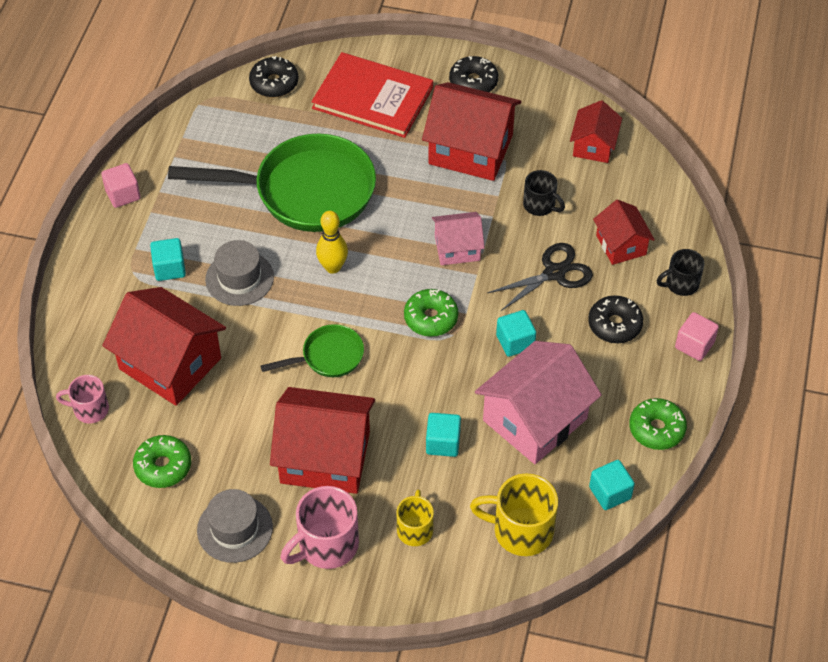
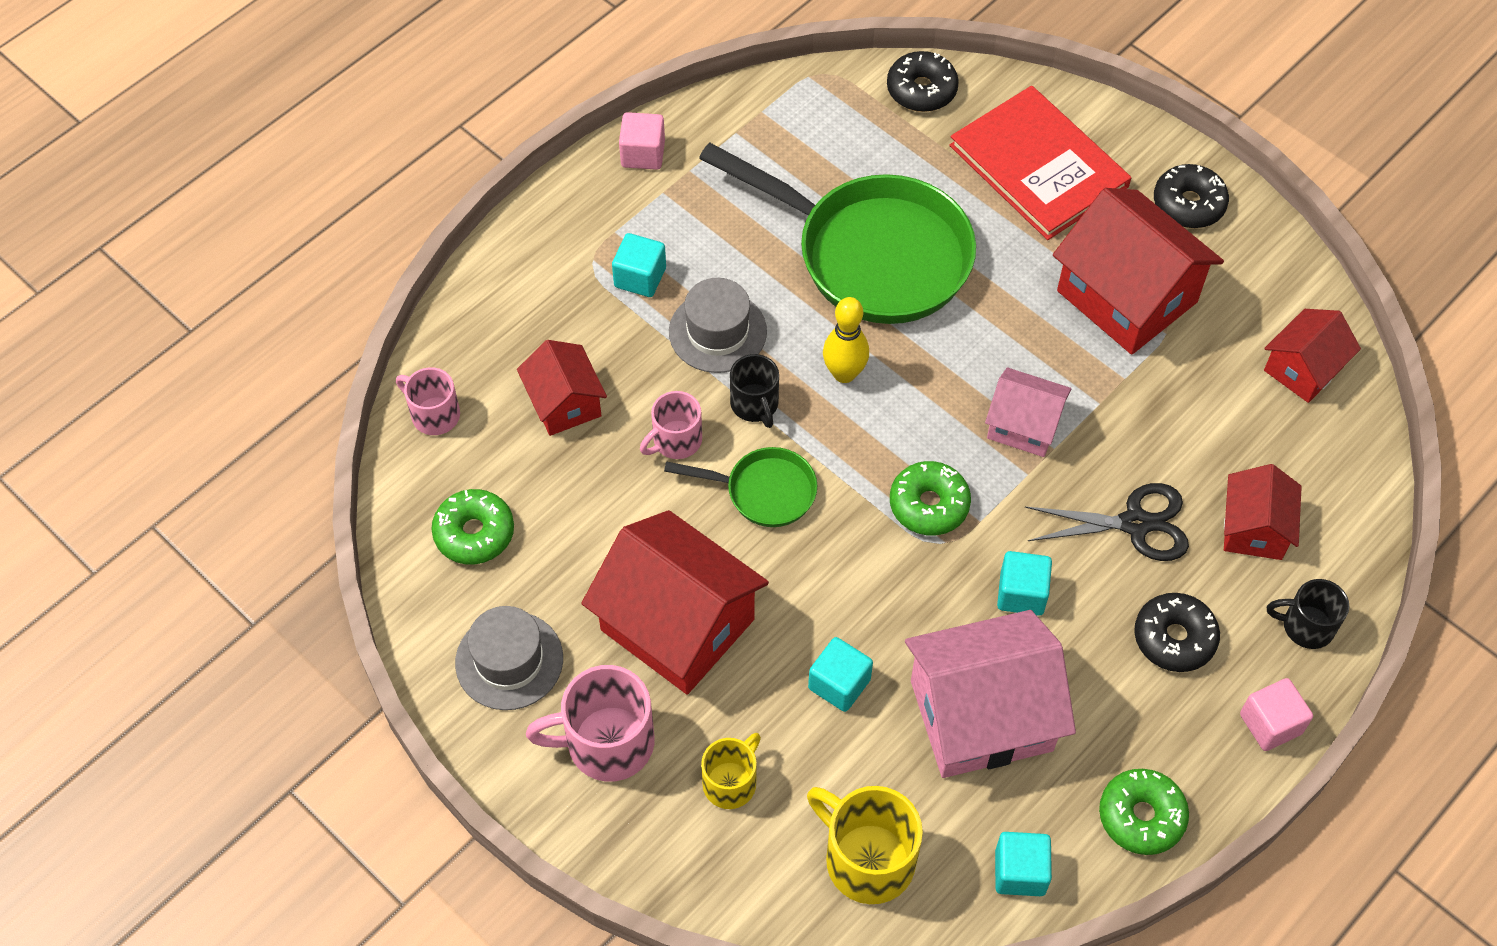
camera: 30 degrees right, 5 degrees up
red house [102,287,226,406] -> red house [517,340,607,436], size x0.56
black mug [523,170,565,216] -> black mug moved to [730,354,779,428]
none -> pink mug [640,391,702,459]

